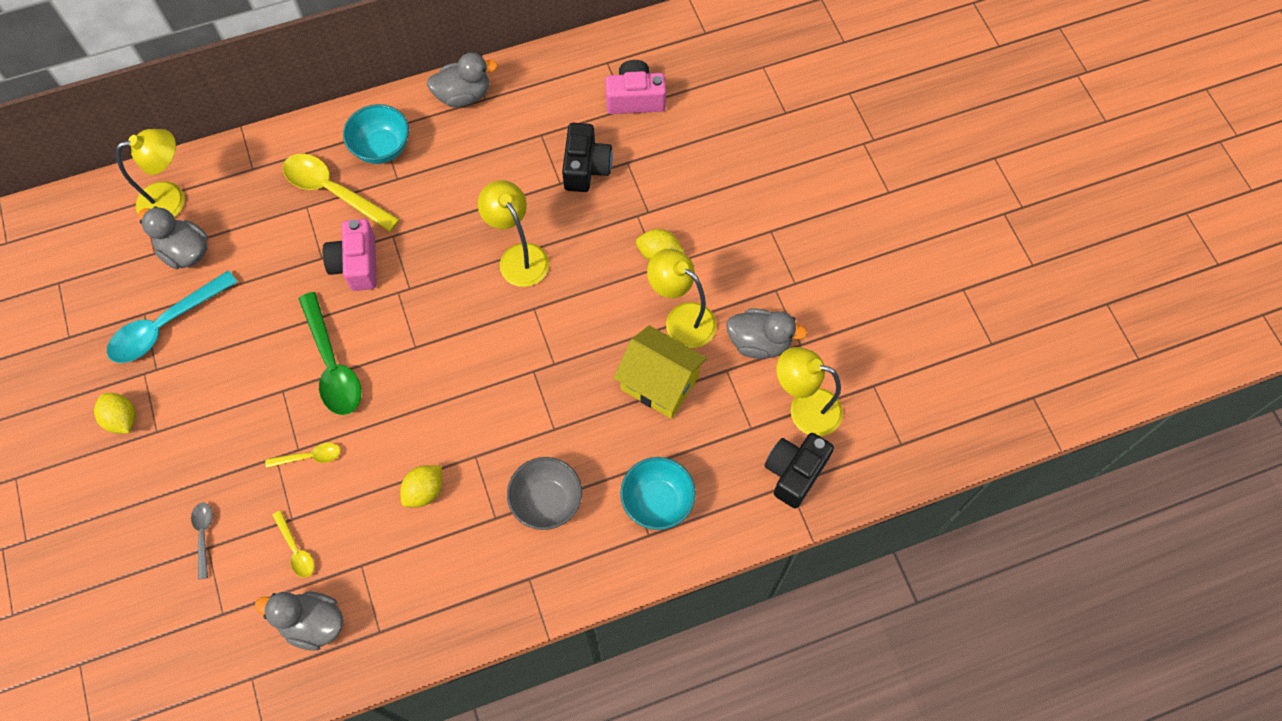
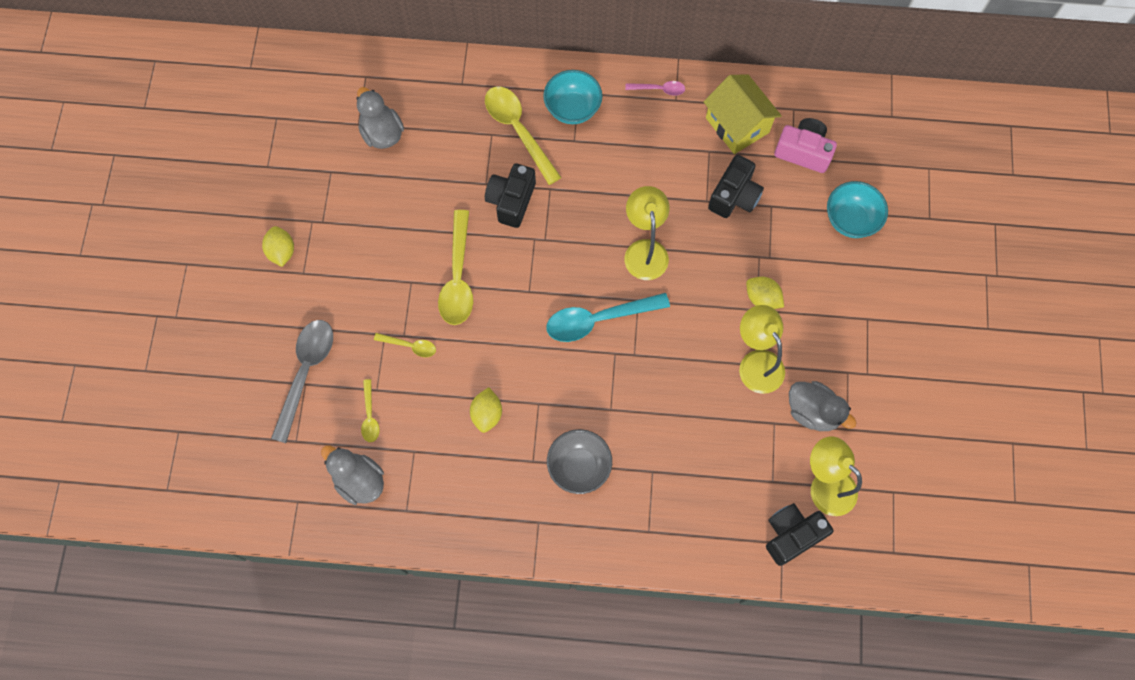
camera: 25 degrees right, 5 degrees up
turquoise spoon [107,270,237,363] -> turquoise spoon moved to [546,293,670,342]
yellow lamp [116,129,185,218] -> none
grey spoon [191,502,213,579] -> grey spoon [271,320,333,443], size x1.98
green spoon [298,292,361,415] -> yellow spoon [438,210,473,325]
pink camera [323,219,377,291] -> black camera [485,163,536,228]
yellow lemon [400,465,442,507] -> yellow lemon turned 60 degrees counterclockwise [470,387,502,433]
grey duck [427,53,498,107] -> pink spoon [625,81,685,96]
yellow house [613,325,707,419] -> yellow house moved to [704,75,782,154]
turquoise bowl [620,457,696,530] -> turquoise bowl moved to [827,181,888,238]

